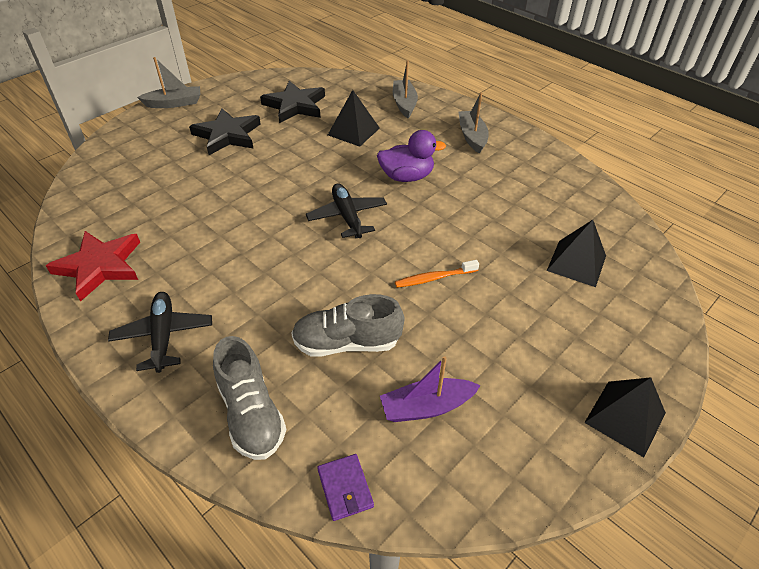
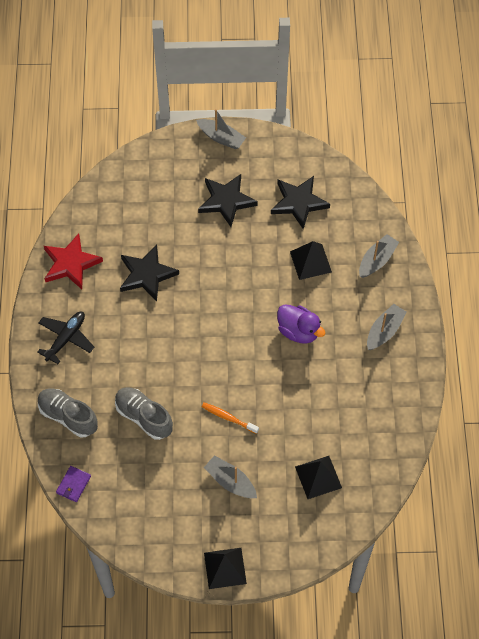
camera: 45 degrees right, 15 degrees up
grey shoe [213,336,286,460] -> grey shoe turned 105 degrees clockwise [38,389,98,438]
black plane [306,183,387,238] -> none
purple boat [380,356,481,422] -> none
none -> black star [120,245,179,301]
none -> grey boat [204,455,257,498]

